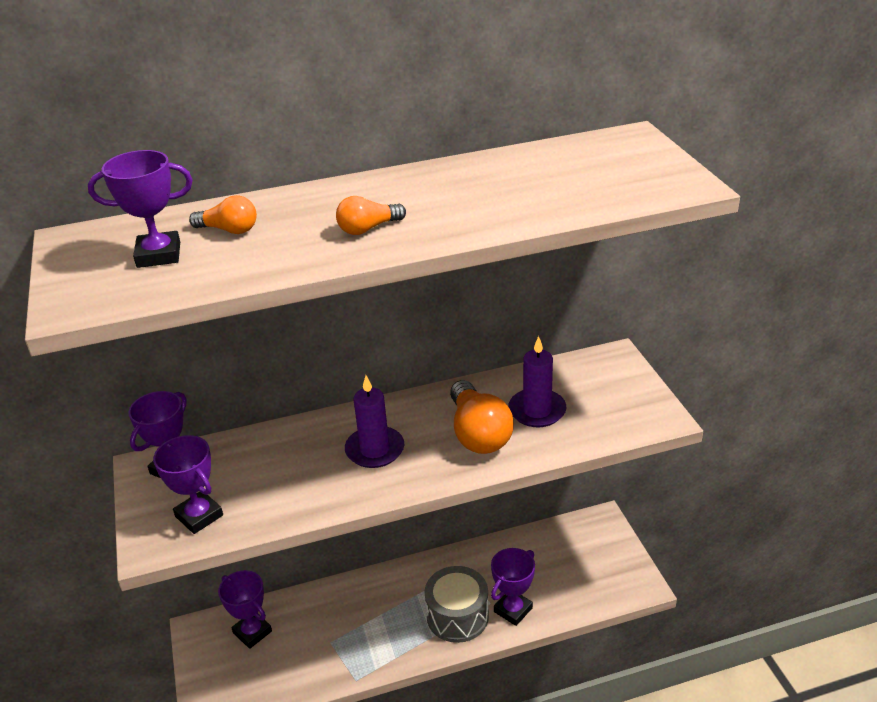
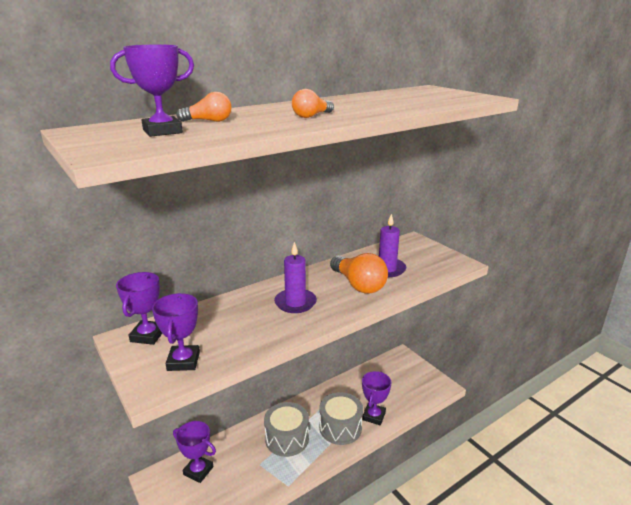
camera: 20 degrees left, 10 degrees down
purple trophy [153,435,223,534] -> purple trophy turned 60 degrees clockwise [152,293,200,371]
none -> grey drum [264,402,309,457]

